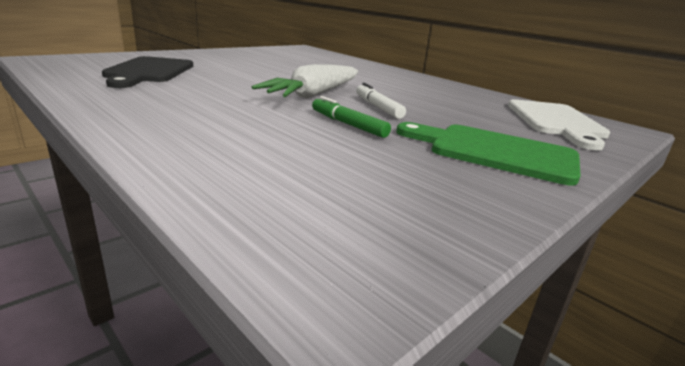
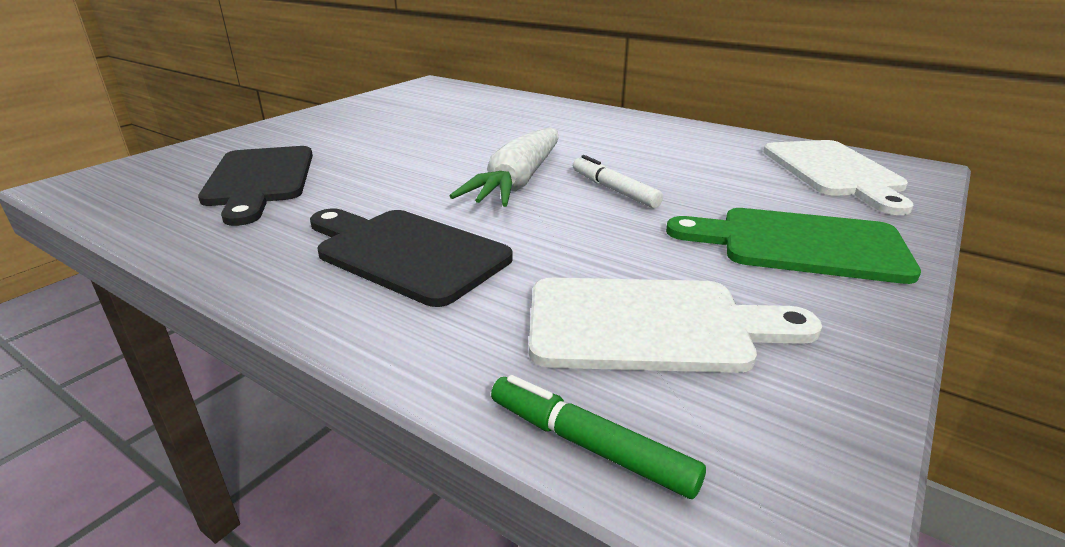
camera: 10 degrees left, 5 degrees up
green marker [312,96,391,138] -> green marker moved to [491,375,706,499]
none -> black cutting board [310,209,513,307]
none -> white cutting board [529,278,822,373]

